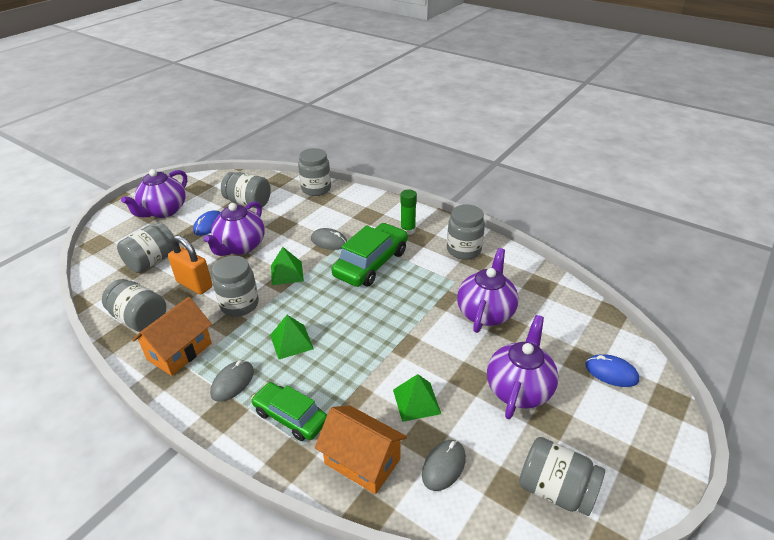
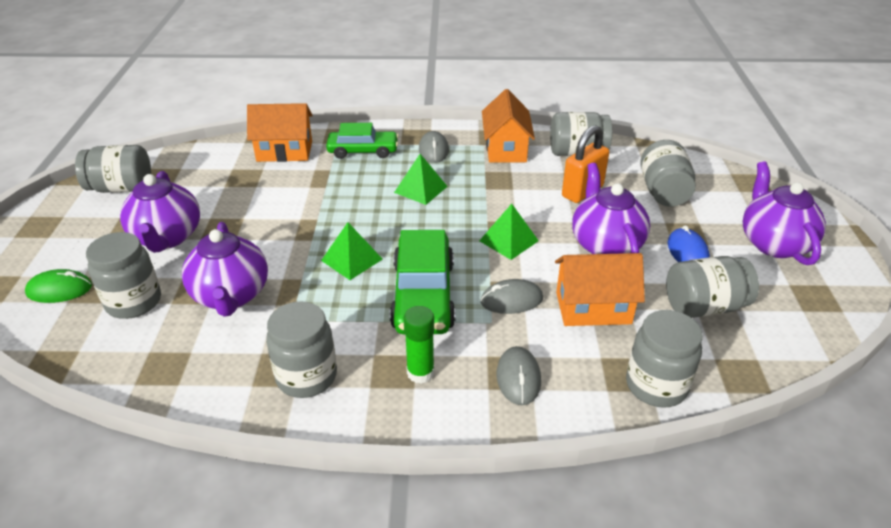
camera: 145 degrees right, 0 degrees up
orange padlock [168,235,212,294] -> orange padlock turned 45 degrees counterclockwise [562,125,609,203]
grey jar [212,256,259,317] -> grey jar moved to [86,232,161,319]
green pyramid [393,374,441,422] -> green pyramid moved to [321,222,383,280]
grey mouse [422,440,466,491] -> grey mouse moved to [497,346,541,405]
blue mouse [585,354,639,387] -> green mouse [25,269,92,303]
none -> orange house [555,253,645,326]

